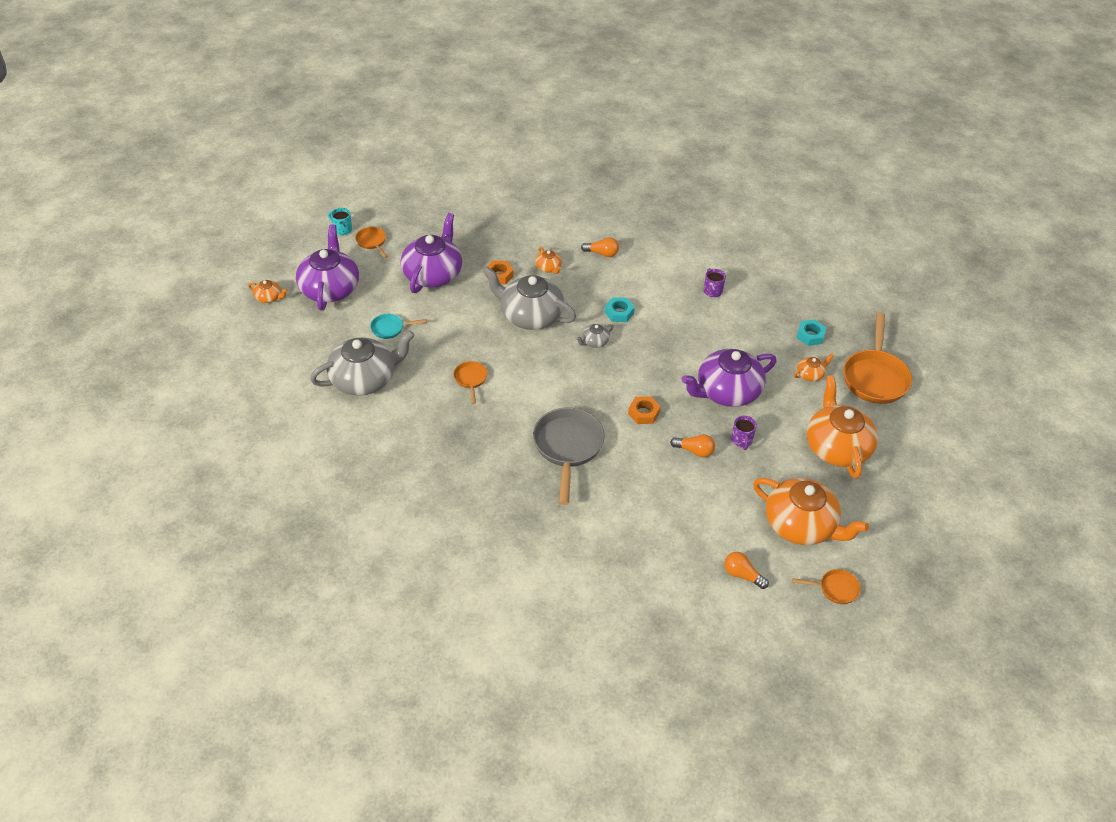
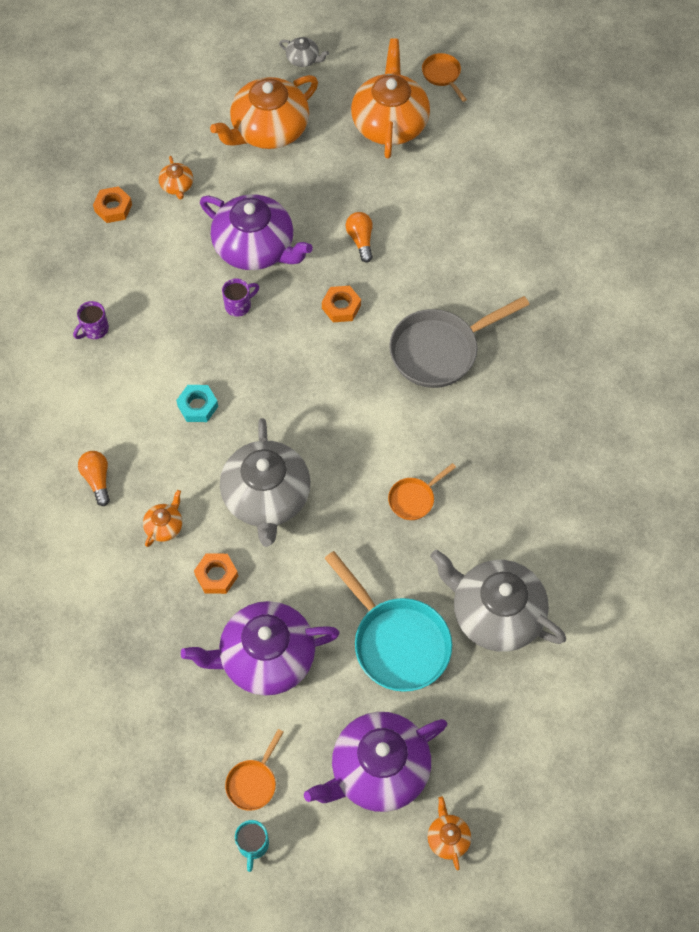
camera: 120 degrees left, 15 degrees up
turquoise pan [370,314,427,339] -> turquoise pan [324,551,452,692], size x2.01
grey teapot [576,324,614,348] -> grey teapot moved to [279,37,329,67]
orange light bulb [724,552,769,589] -> none
purple mug [731,416,757,450] -> purple mug moved to [222,279,259,316]
orange teapot [794,354,834,382] -> orange teapot turned 135 degrees counterclockwise [158,156,193,200]
turquoise nut [796,319,826,346] -> orange nut [93,186,132,223]
orange pan [844,313,912,404] -> none

